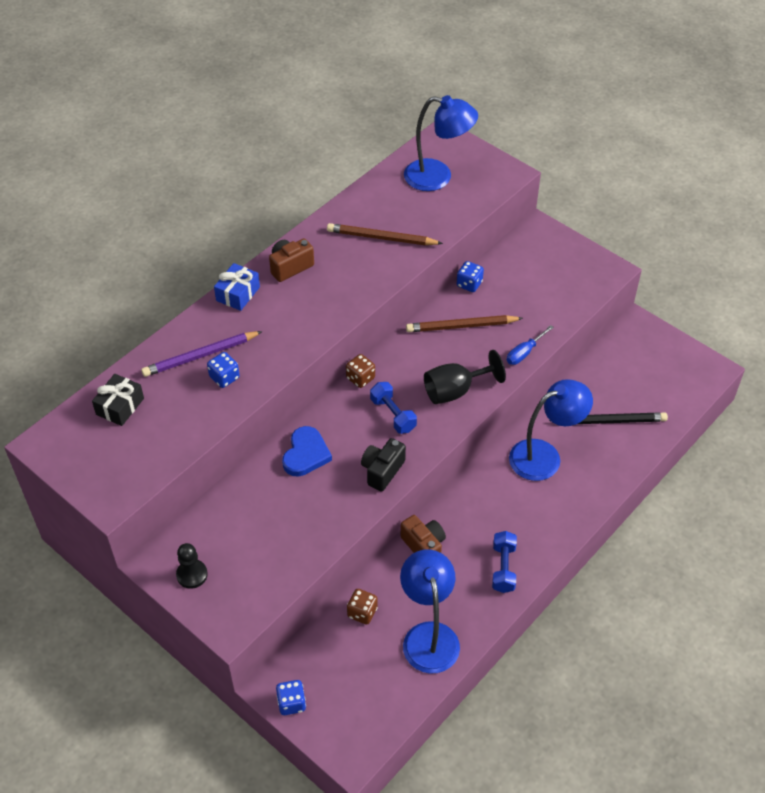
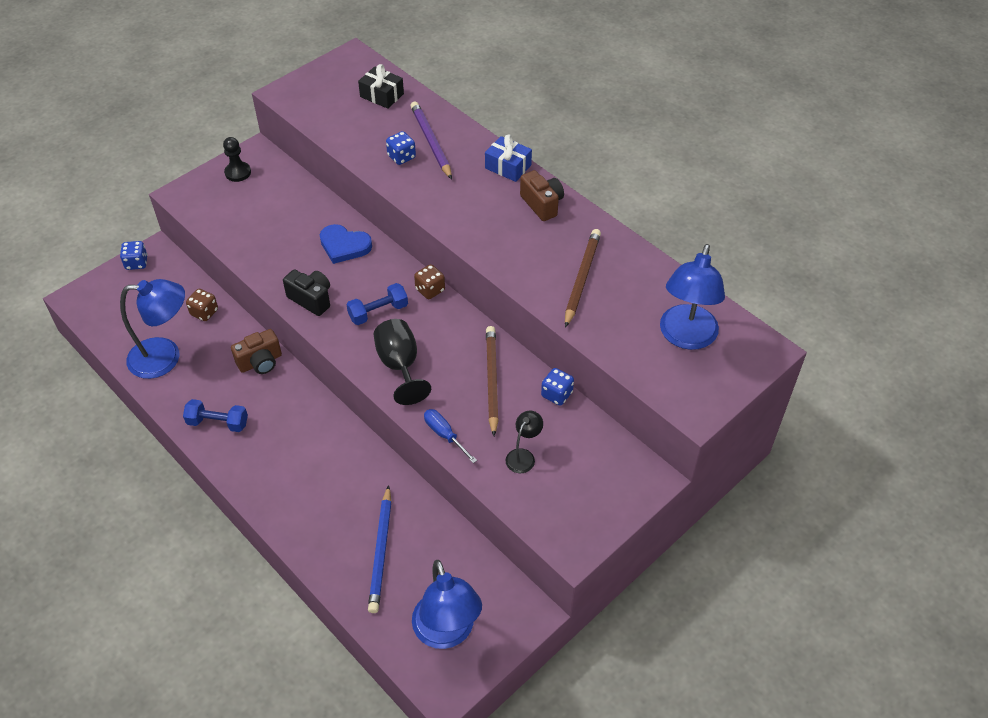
camera: 95 degrees right, 0 degrees up
blue lamp [509,379,593,481] -> blue lamp moved to [412,560,482,649]
black pencil [549,413,668,424] -> blue pencil [368,485,392,613]
none -> black lamp [505,411,543,473]

